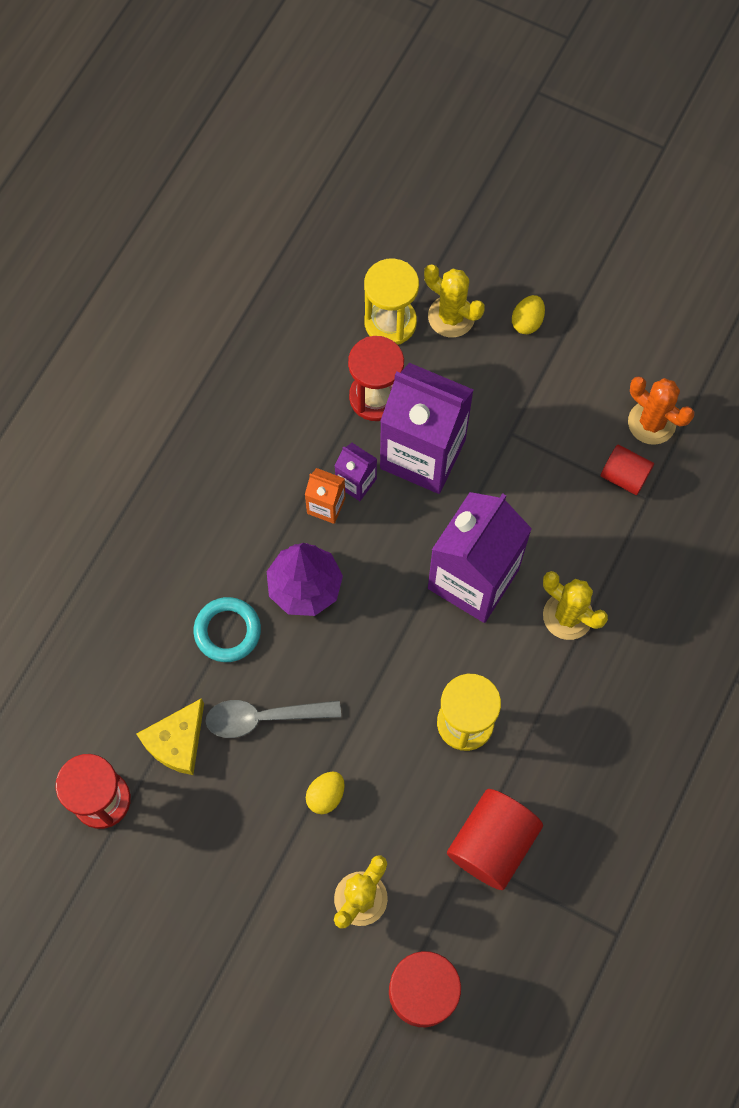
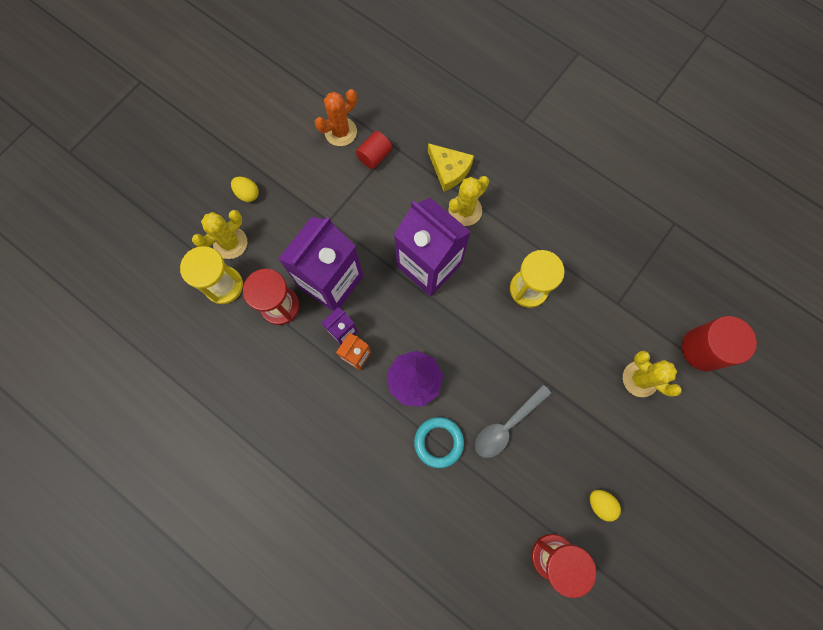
camera: 80 degrees left, 5 degrees up
yellow cheese [136,698,204,775] -> yellow cheese moved to [428,143,474,192]
grey spoon [205,700,341,738] -> grey spoon turned 45 degrees clockwise [475,385,552,458]
yellow egg [306,772,345,814] -> yellow egg moved to [590,490,621,521]
red cylinder [447,789,543,890] -> none

